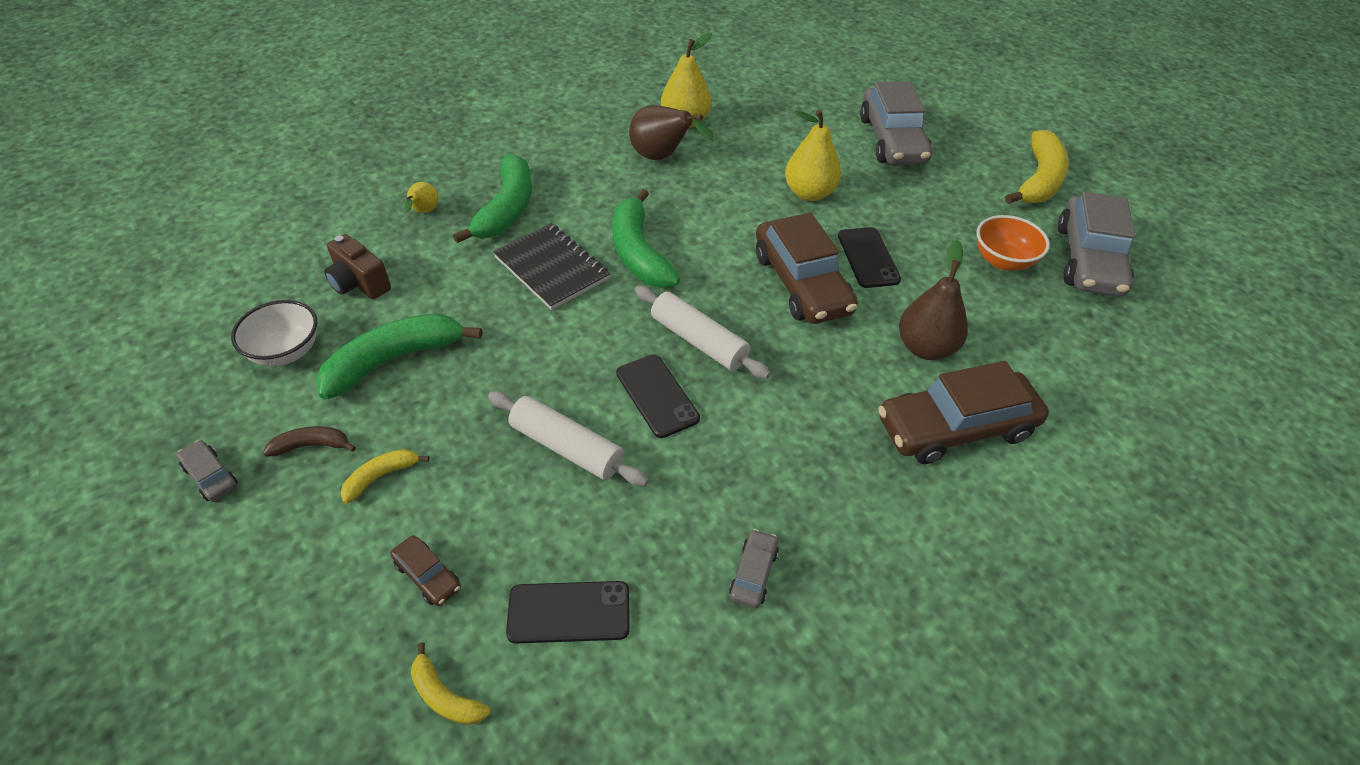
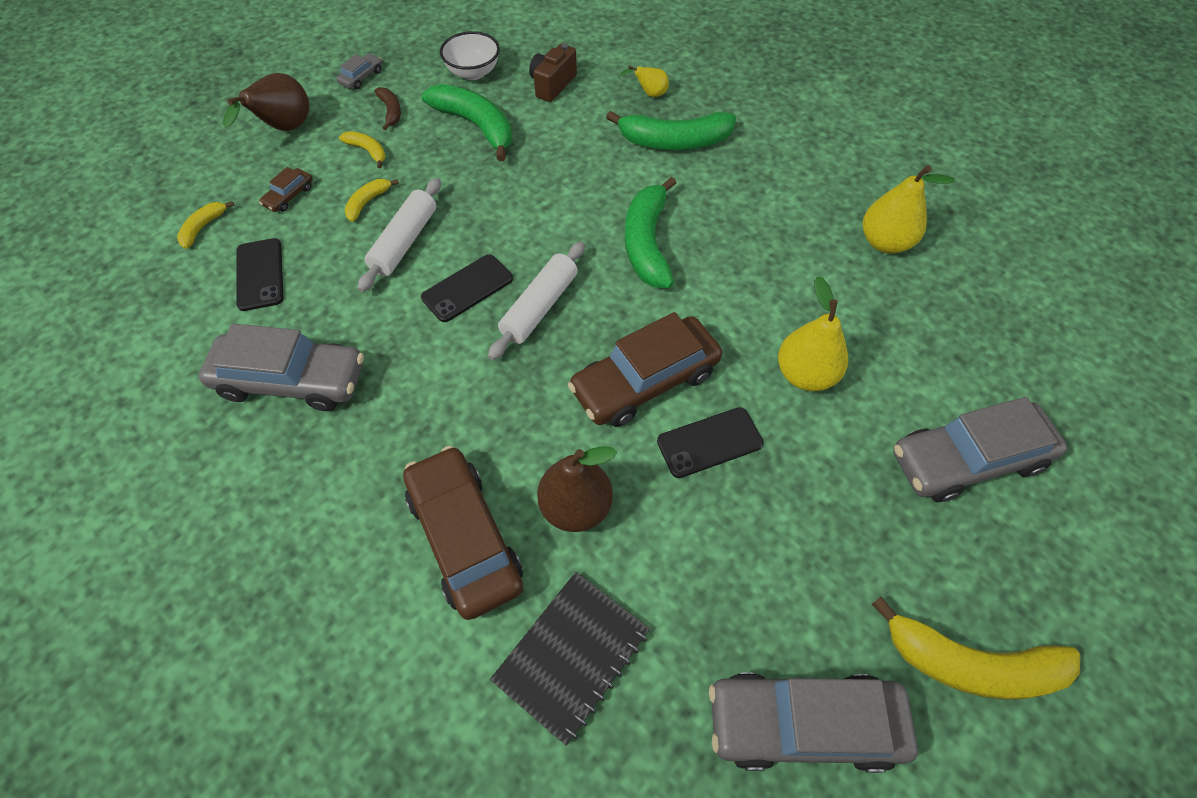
camera: 80 degrees right, 10 degrees up
black notebook [493,223,610,310] -> black notebook moved to [490,572,650,746]
green banana [612,189,680,288] -> green banana turned 60 degrees counterclockwise [625,177,676,288]
brown pear [629,105,714,160] -> brown pear moved to [223,73,309,131]
grey car [729,529,779,608] -> grey car [199,323,364,411], size x2.29
orange bowl [976,215,1050,270] -> none
none -> yellow banana [345,179,399,222]

